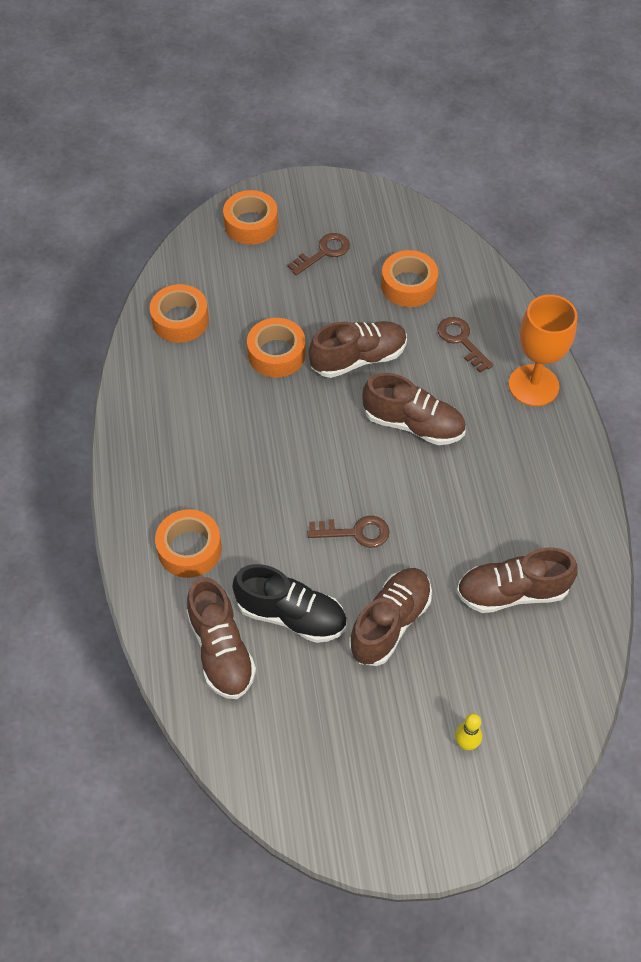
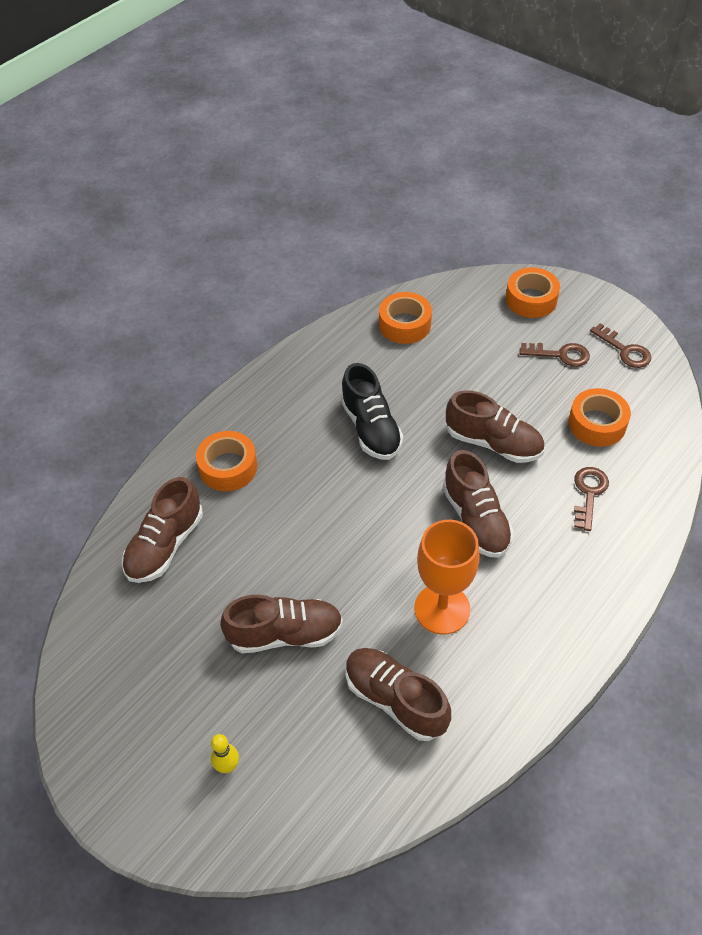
camera: 50 degrees right, 5 degrees down
black shoe [233,564,347,643] -> black shoe moved to [341,363,403,460]
orange tape [247,318,305,378] -> none
brown key [308,516,389,548] -> brown key moved to [590,323,651,368]
orange goblet [508,295,577,406] -> orange goblet moved to [414,520,480,635]

